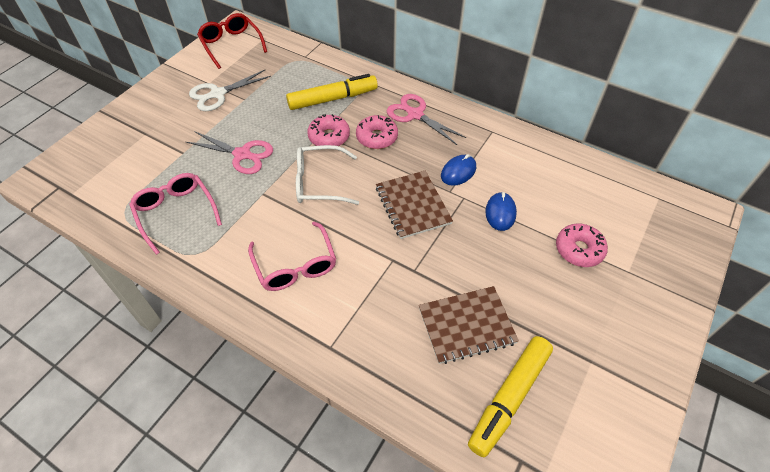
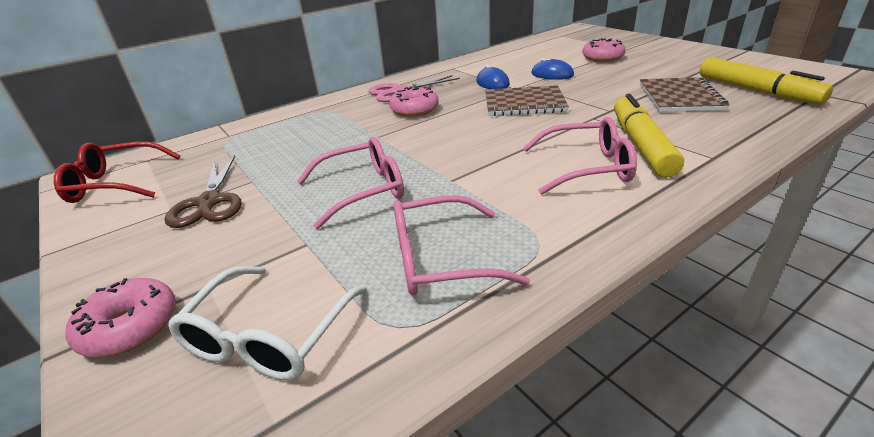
camera: 65 degrees left, 20 degrees down
pink scissors [186,131,273,174] -> pink glasses [297,137,404,229]
white scissors [189,70,271,111] -> brown scissors [164,155,242,228]
yellow marker [286,74,378,110] -> yellow marker moved to [614,94,684,177]
white glasses [296,145,359,205] -> white glasses moved to [168,266,367,380]
pink donut [307,114,350,146] -> pink donut moved to [65,278,176,357]

